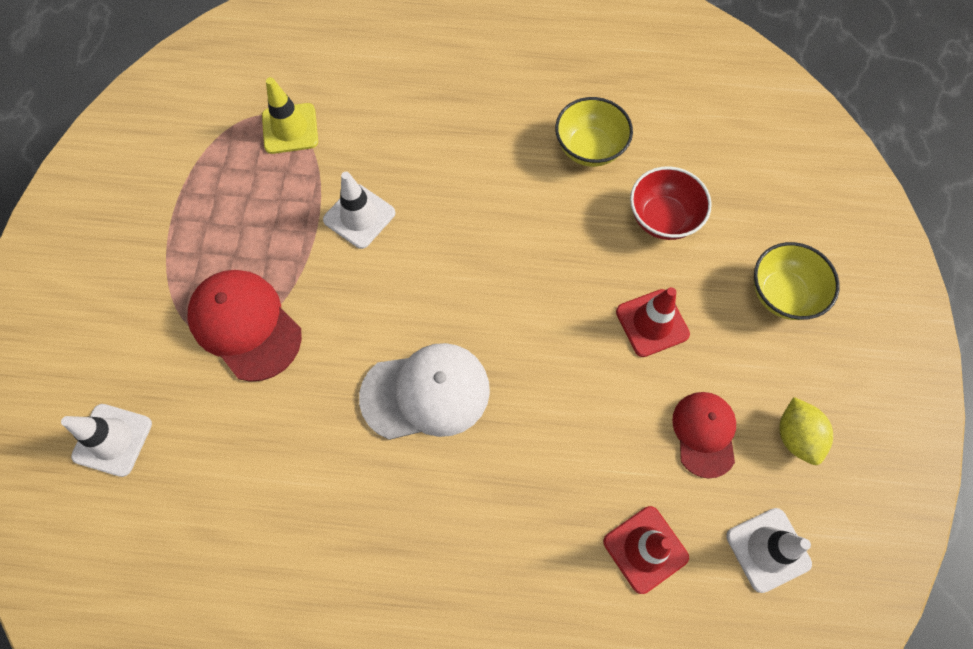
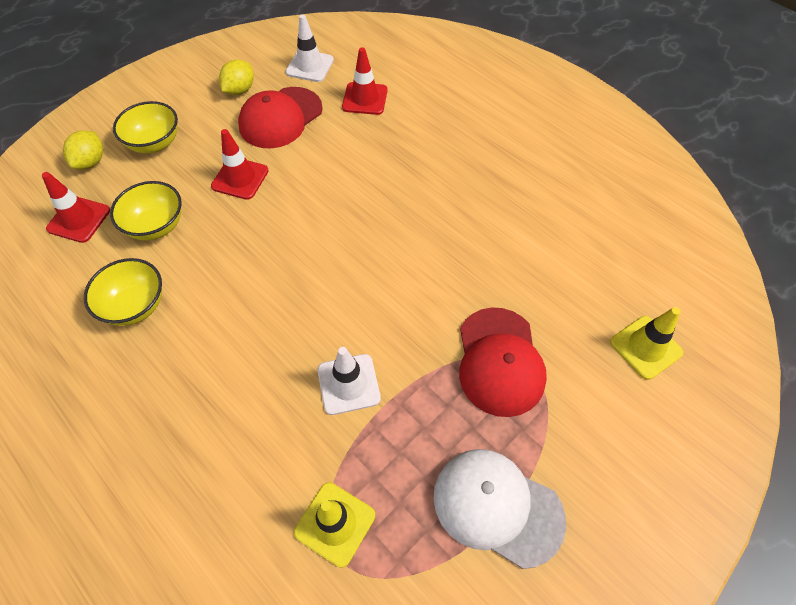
camera: 140 degrees left, 10 degrees down
white traffic cone [61,404,152,477] -> yellow traffic cone [610,307,683,380]
white cap [359,343,490,440] -> white cap moved to [434,449,566,569]
red bowl [630,166,712,240] -> yellow bowl [110,181,182,241]
red cap [672,392,736,478] -> red cap [238,87,323,148], size x1.54
none -> red traffic cone [42,172,110,243]
none -> yellow lemon [63,131,103,170]

